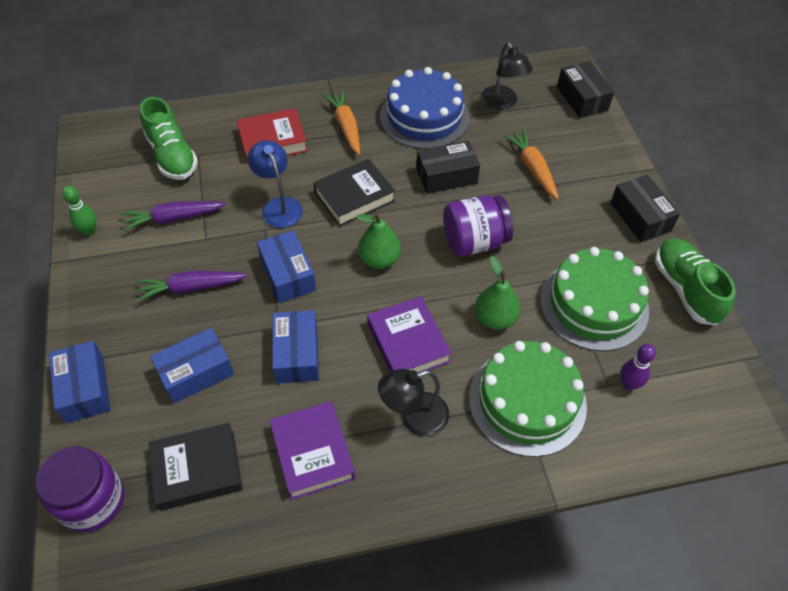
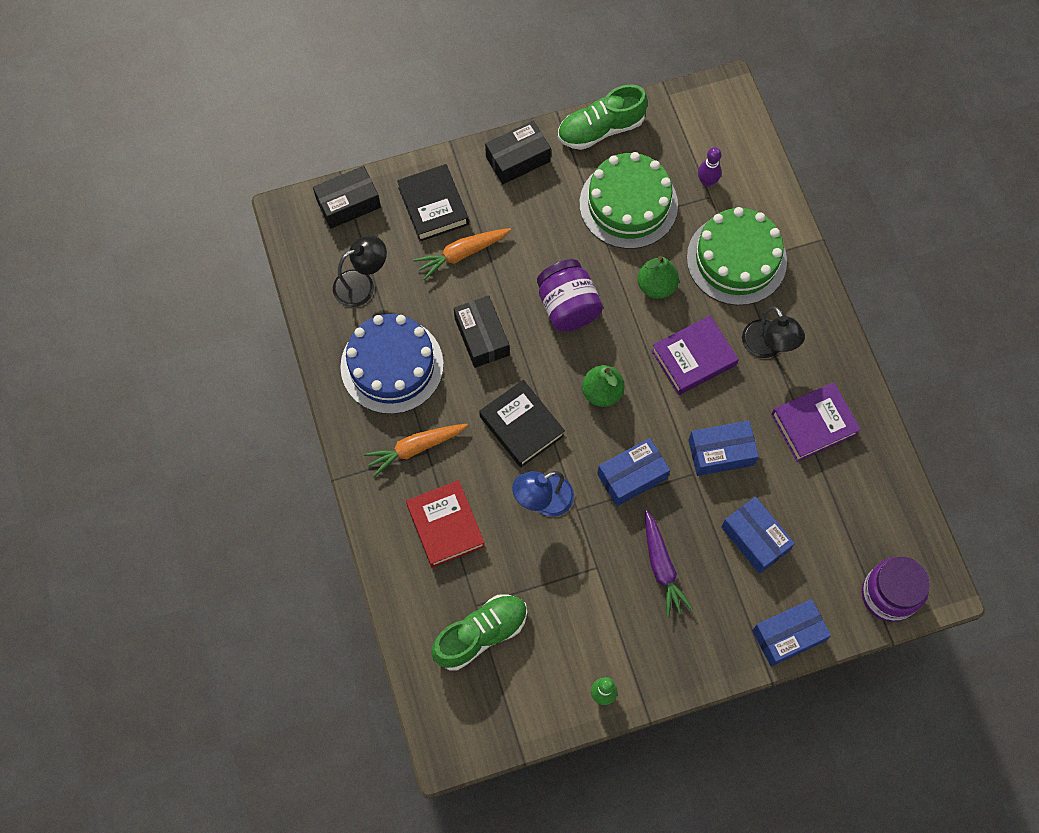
camera: 95 degrees left, 15 degrees up
purple carrot [121,201,226,232] -> none
black book [149,423,243,511] -> black book moved to [397,164,469,241]

